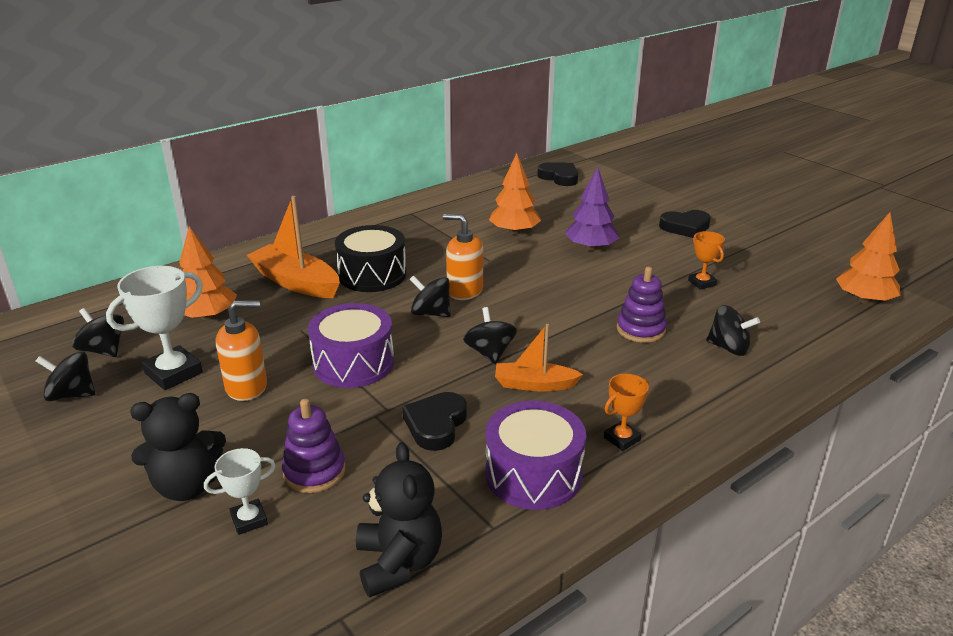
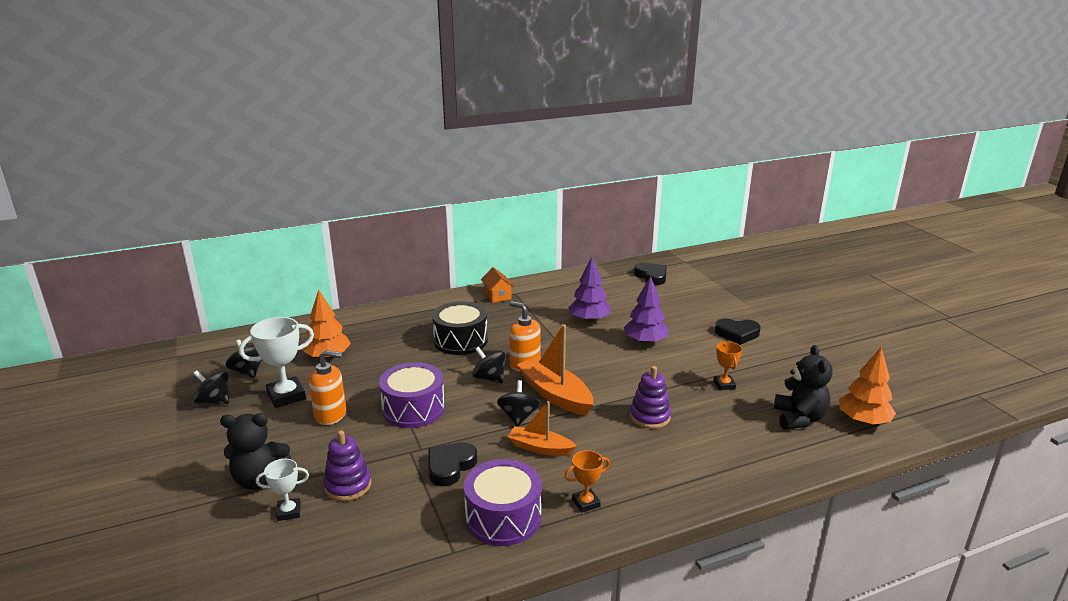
camera: 15 degrees right, 5 degrees down
orange boat [247,196,340,298] -> orange boat moved to [517,324,593,416]
black teddy bear [356,442,442,597] -> black teddy bear moved to [774,345,833,430]
orange tree [489,153,541,235] -> purple tree [568,257,611,322]
black spinning top [706,305,760,356] -> none
none -> orange house [481,267,514,303]

